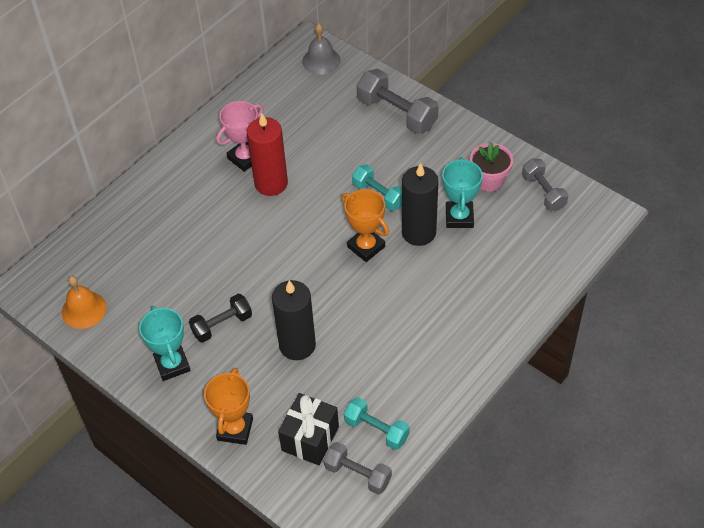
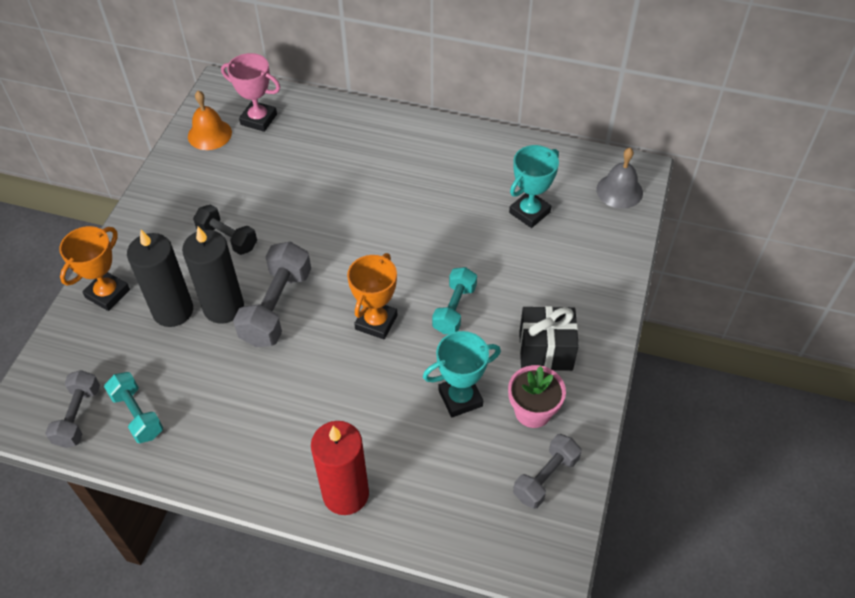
camera: 65 degrees right, 0 degrees up
turquoise trophy [139,306,191,381] -> turquoise trophy moved to [509,145,559,228]
orange trophy [204,368,253,445] -> orange trophy turned 45 degrees counterclockwise [59,226,130,311]
pink trophy [216,101,263,172] -> pink trophy moved to [221,53,280,132]
red candle [247,113,288,196] -> red candle moved to [311,421,369,515]
black gift [278,393,339,466] -> black gift moved to [519,306,579,371]
turquoise dumbbell [344,397,410,450] -> turquoise dumbbell turned 45 degrees counterclockwise [104,372,163,443]
grey dumbbell [357,69,439,134] -> grey dumbbell moved to [233,242,311,347]
black candle [402,163,438,246] -> black candle moved to [127,230,193,327]

